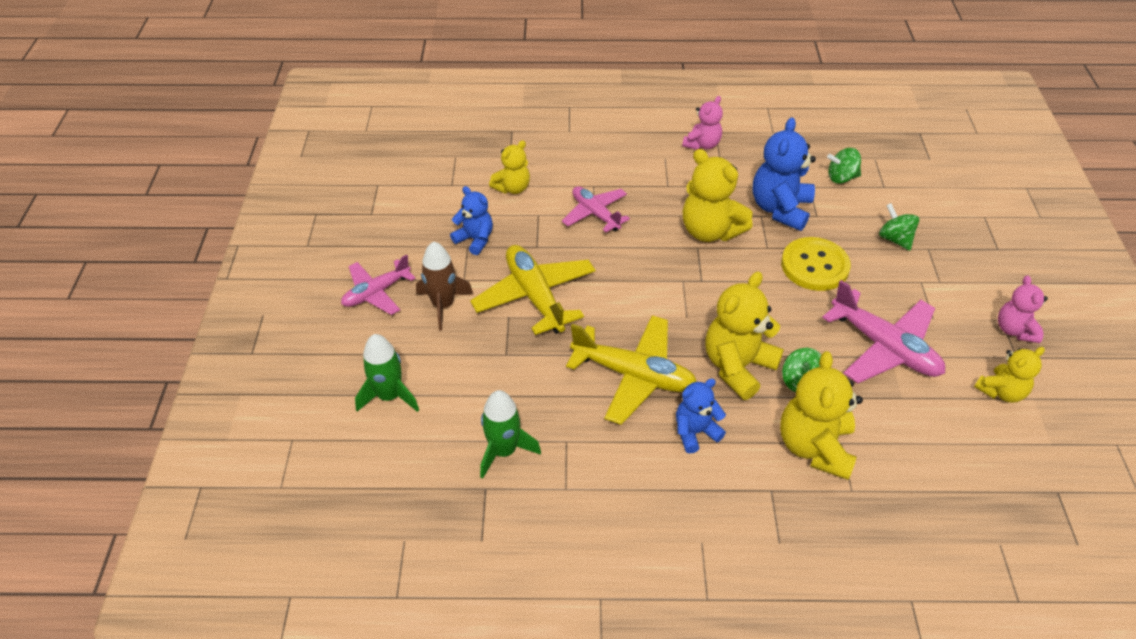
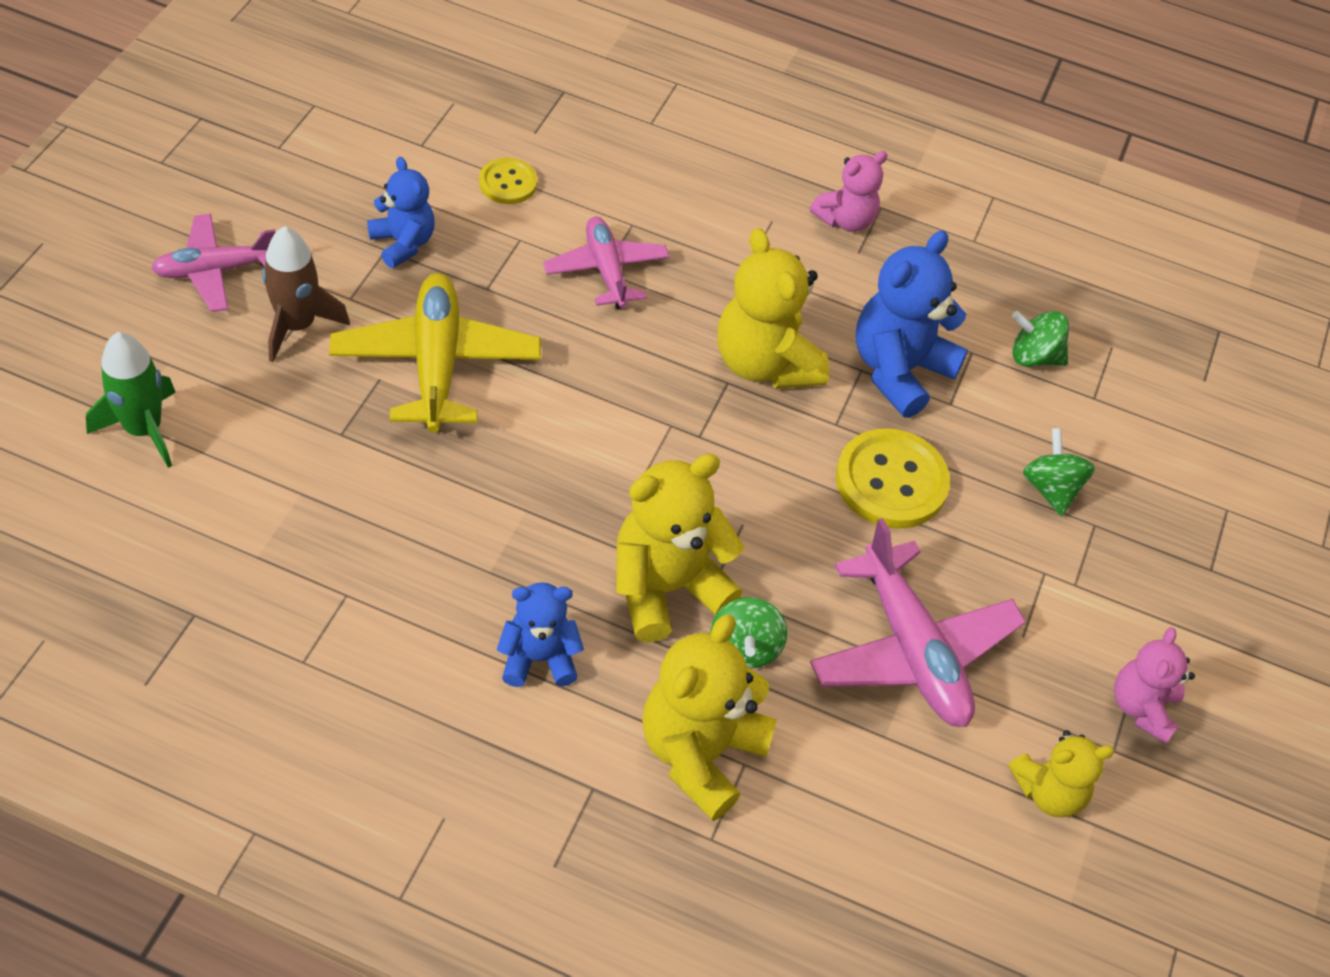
camera: 15 degrees right, 5 degrees up
green rocket [480,390,541,479] -> none
yellow teddy bear [489,140,530,194] -> yellow button [479,158,537,204]
yellow plane [566,315,696,425] -> none

